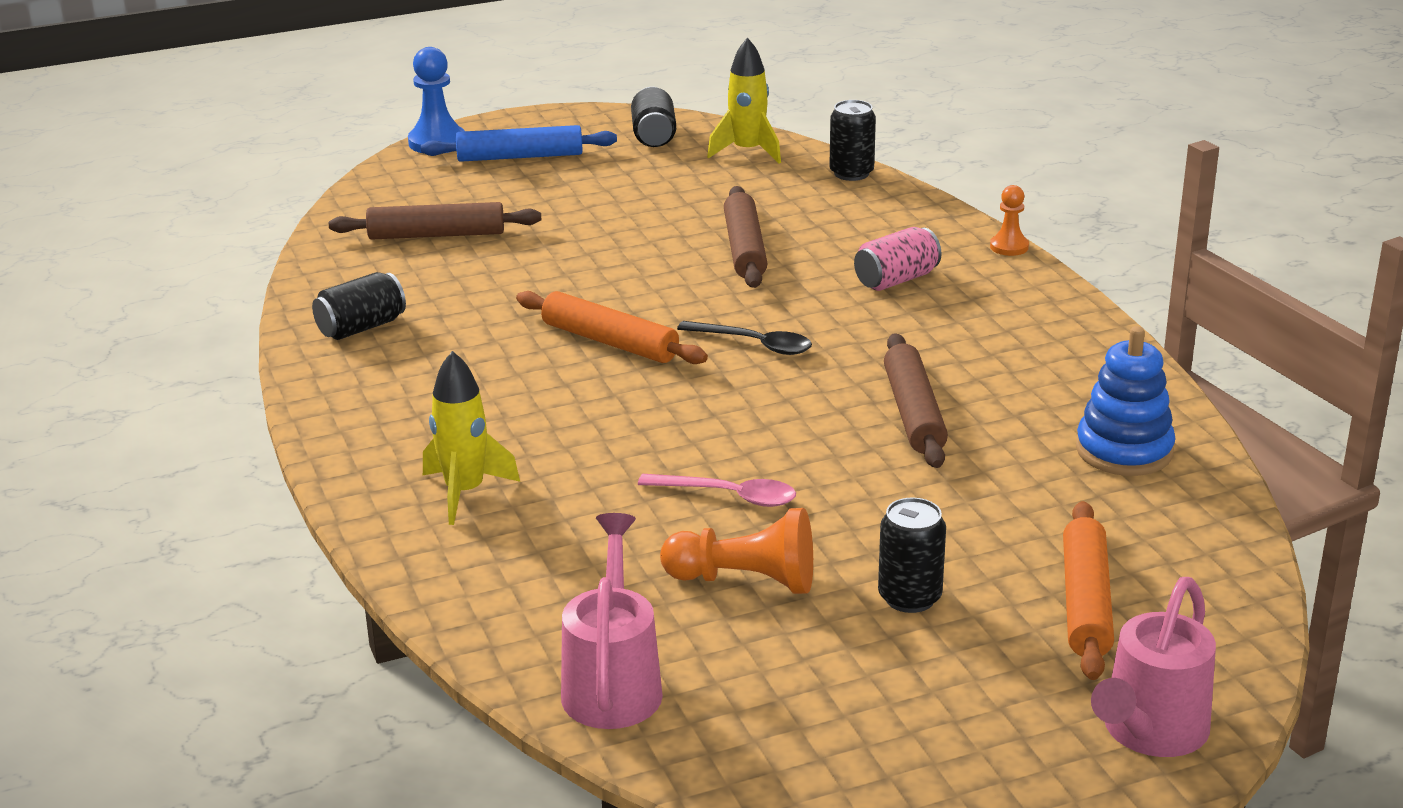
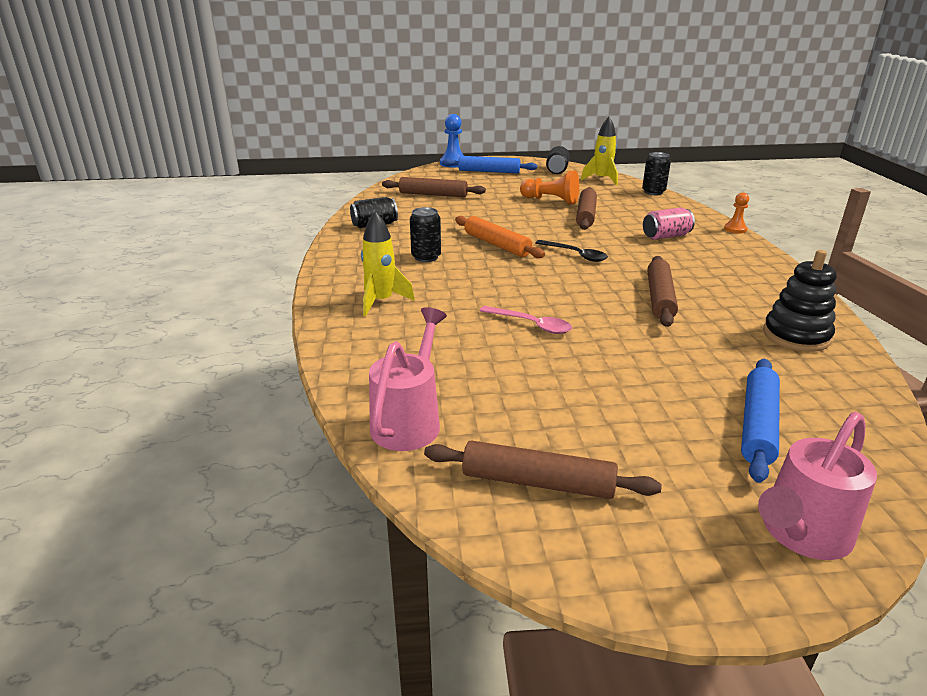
camera: 15 degrees right, 0 degrees up
orange pawn [660,508,813,594] -> orange pawn moved to [520,170,579,204]
black can [878,498,946,613] -> black can moved to [410,207,441,262]
orange rolling pin [1063,501,1114,680] -> blue rolling pin [741,359,780,483]
blue stacking toy [1076,326,1176,476] -> black stacking toy [763,250,837,352]
none -> brown rolling pin [424,440,662,499]

